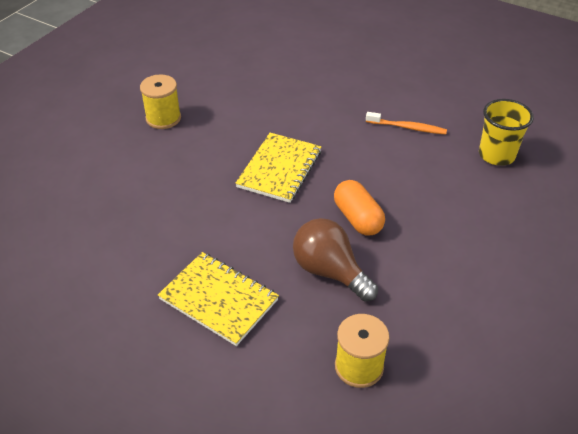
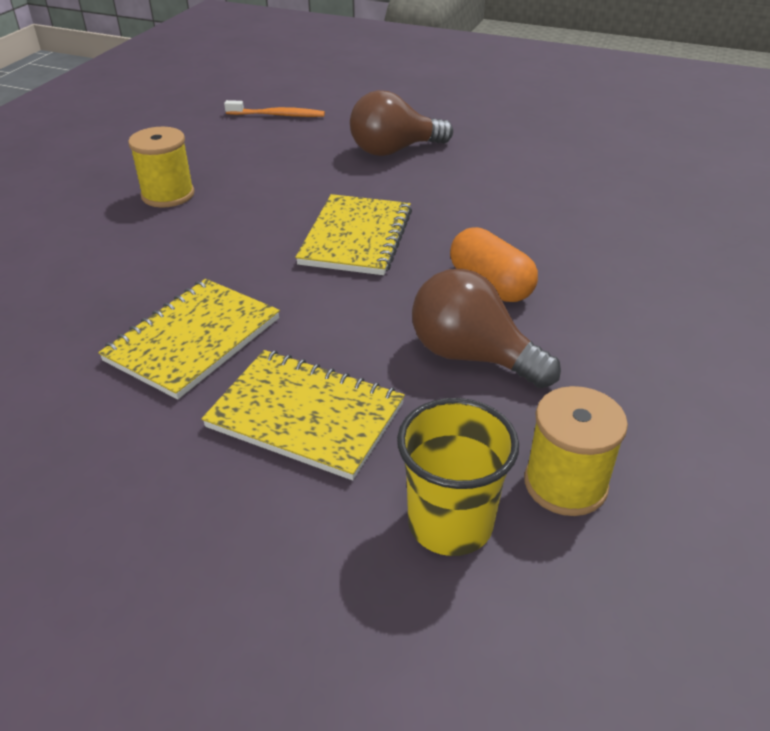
camera: 10 degrees left, 5 degrees down
orange toothbrush [366,112,447,135] -> orange toothbrush moved to [224,100,325,117]
yellow cup [479,99,534,166] -> yellow cup moved to [397,398,519,556]
none -> yellow notebook [98,279,280,400]
none -> brown light bulb [350,90,453,156]

